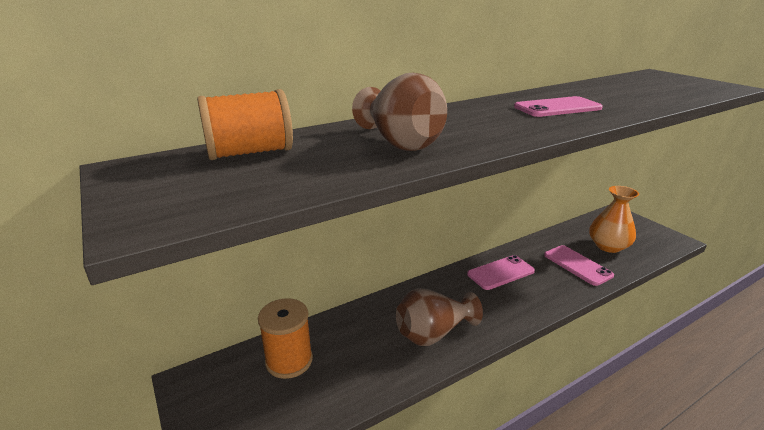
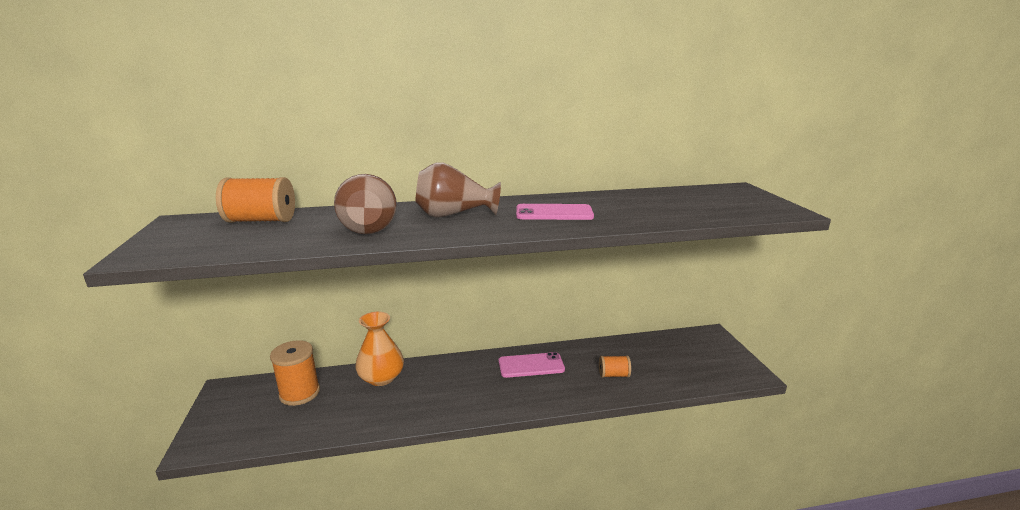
camera: 20 degrees right, 5 degrees down
brown vase [396,288,483,346] -> brown vase moved to [415,162,501,218]
pink phone [544,245,614,286] -> orange spool [599,355,631,378]
orange vase [589,186,639,253] -> orange vase moved to [355,312,404,386]

